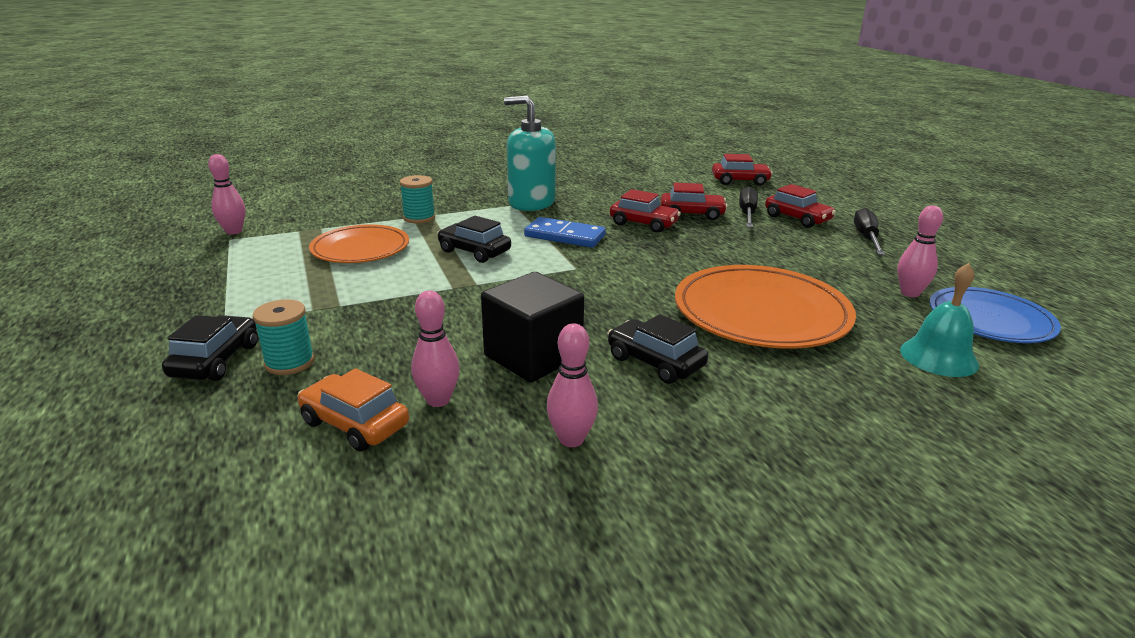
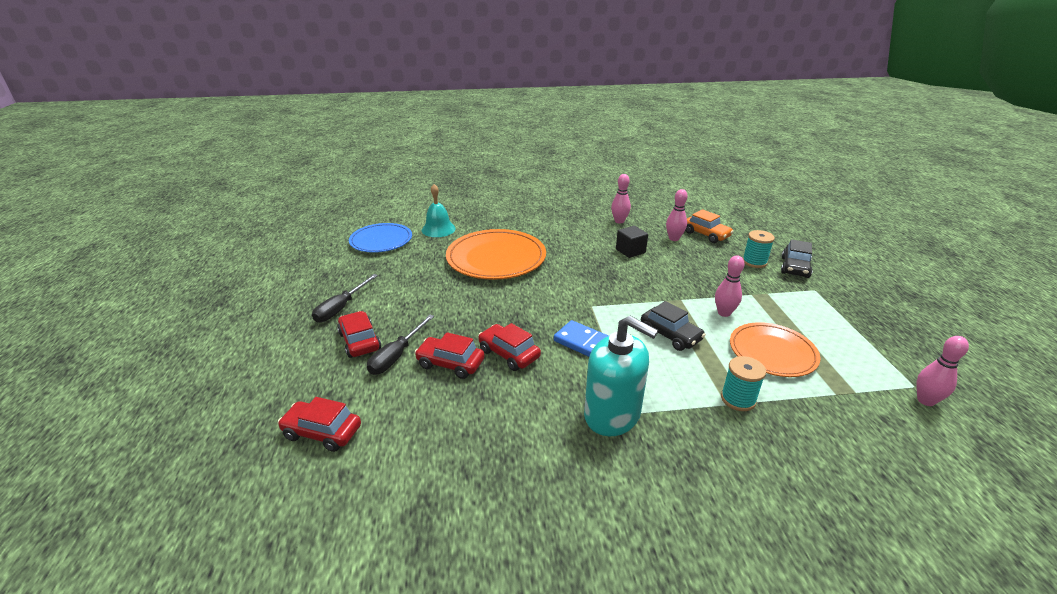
camera: 165 degrees left, 5 degrees up
black cube [481,272,584,382] -> black cube [616,226,648,258], size x0.61
black car [608,314,708,384] -> none
pink bowling pin [897,205,943,297] -> pink bowling pin moved to [715,255,745,317]

